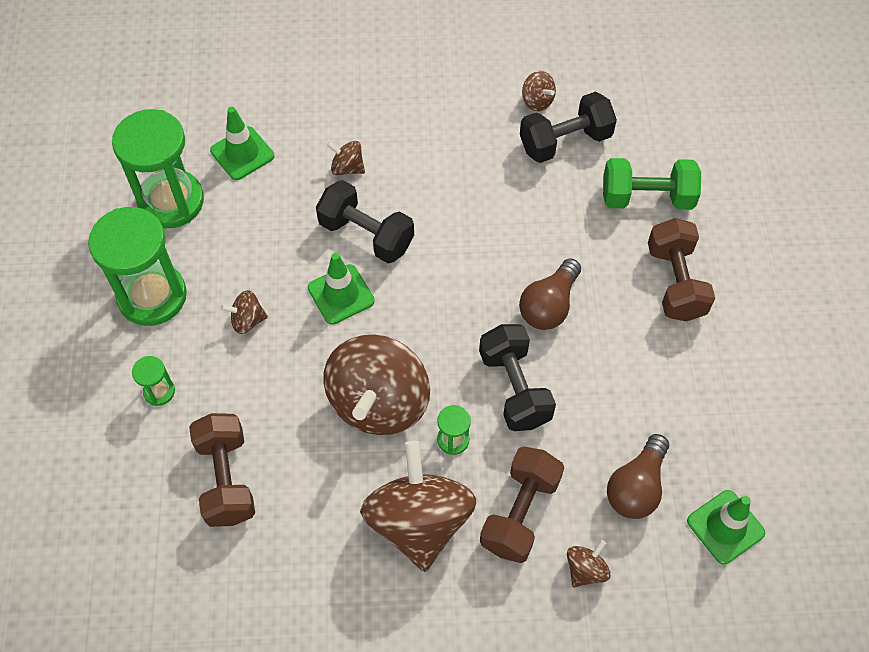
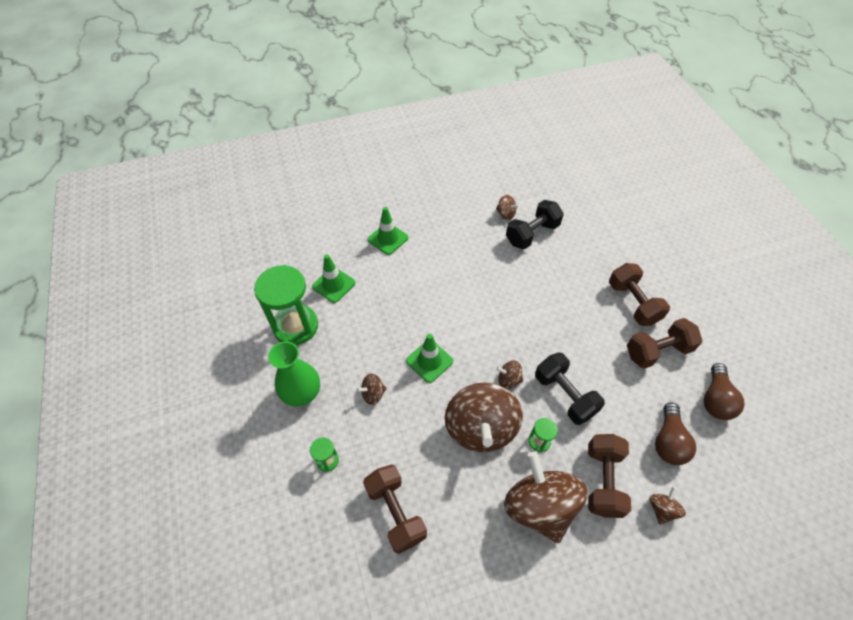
camera: 15 degrees left, 5 degrees down
green hourglass [88,207,187,326] -> green vase [268,341,320,407]
black dumbbell [316,180,414,263] -> none
brown spinning top [327,141,365,175] -> brown spinning top moved to [496,360,523,389]
brown light bulb [519,258,581,330] -> brown light bulb moved to [704,363,744,420]
green dumbbell [603,158,701,210] -> none
green traffic cone [687,490,765,564] -> green traffic cone moved to [368,207,408,255]
none -> brown dumbbell [627,318,702,369]

